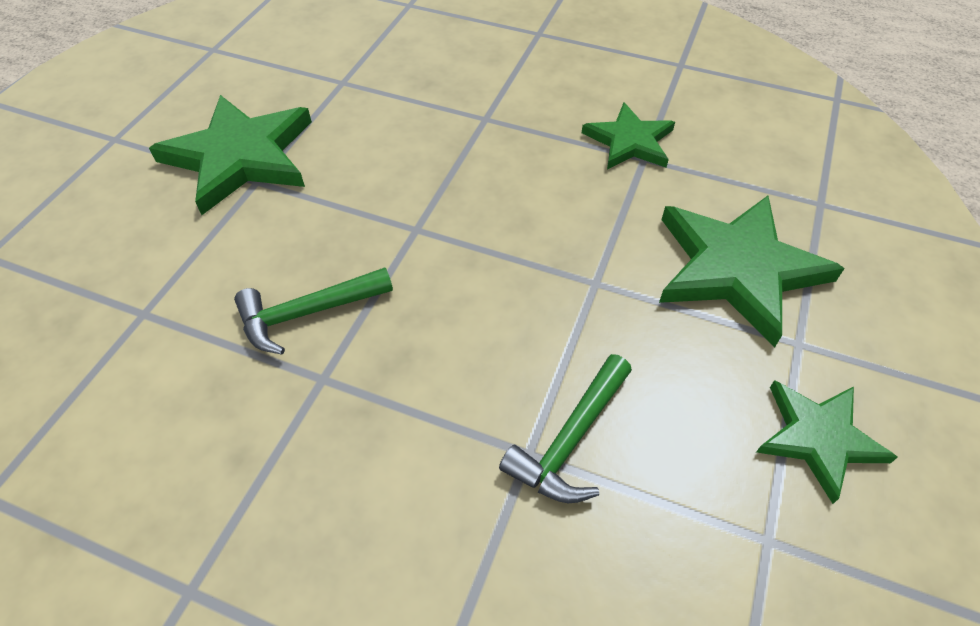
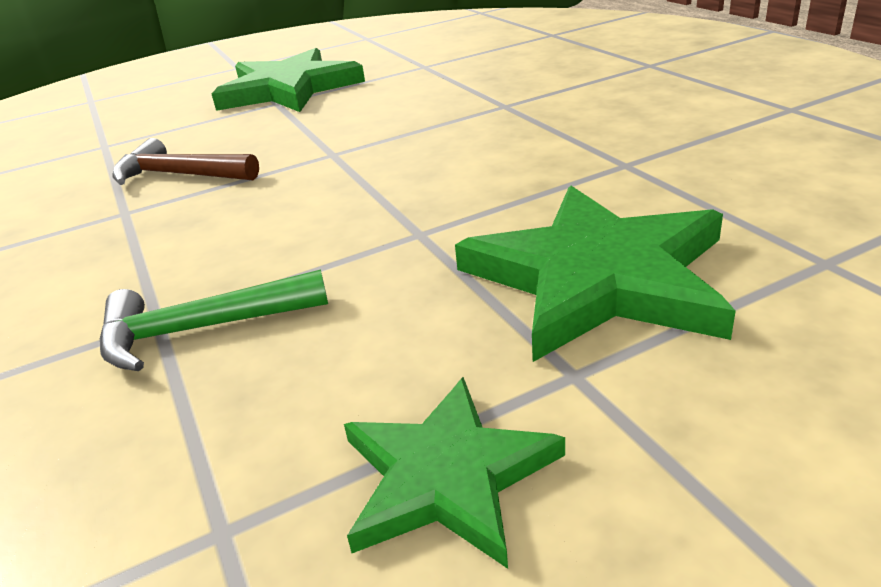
camera: 45 degrees right, 20 degrees down
green hammer [234,267,393,355] -> brown hammer [112,138,259,185]
green star [582,102,675,169] -> none

